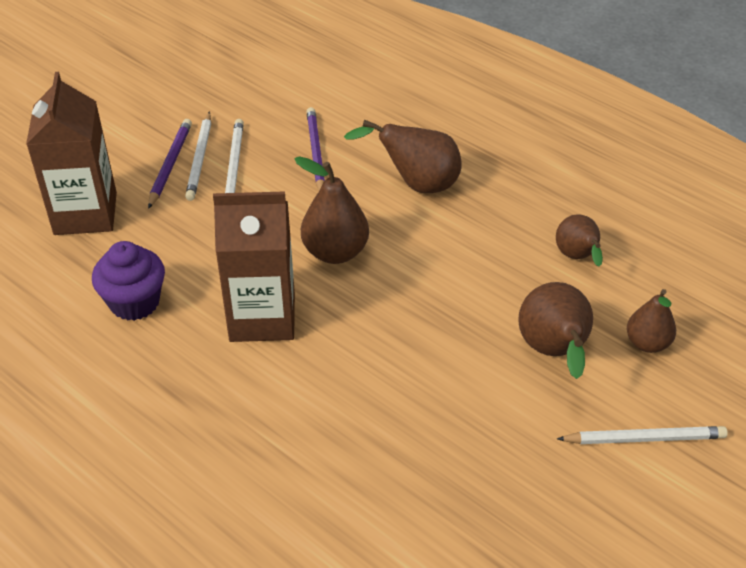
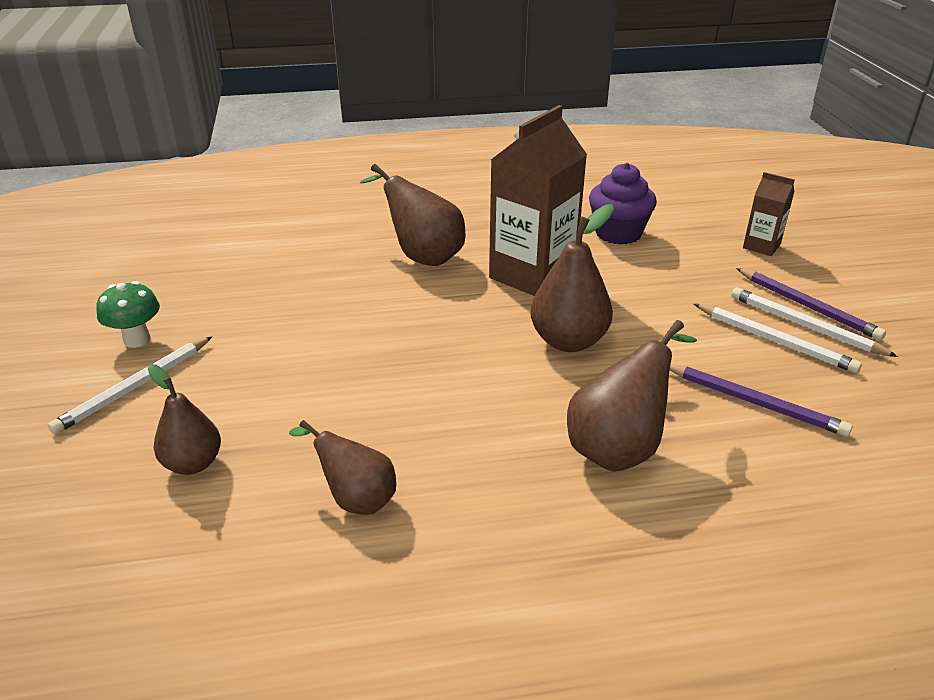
camera: 130 degrees right, 10 degrees down
brown carton [26,72,117,235] -> brown carton [743,172,795,256], size x0.49
brown pear [518,282,593,379] -> brown pear moved to [360,164,465,266]
none -> green mushroom [96,281,160,348]

